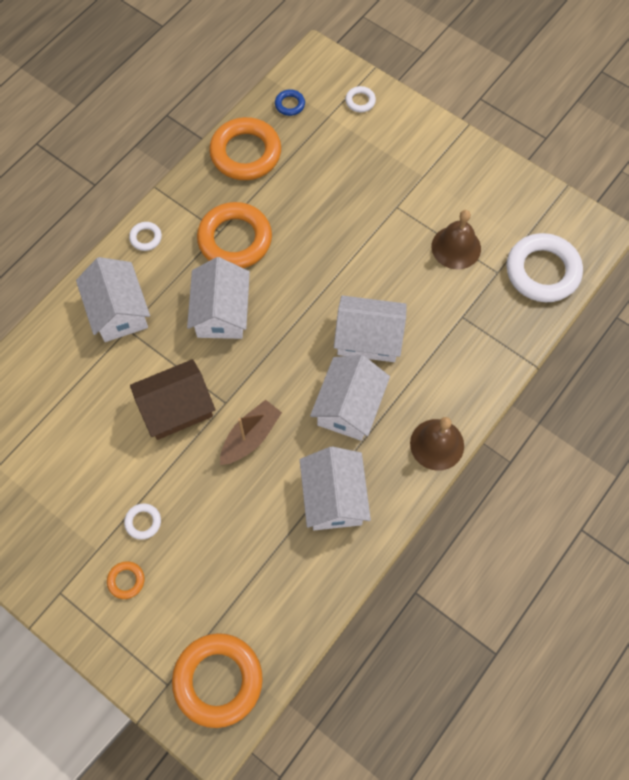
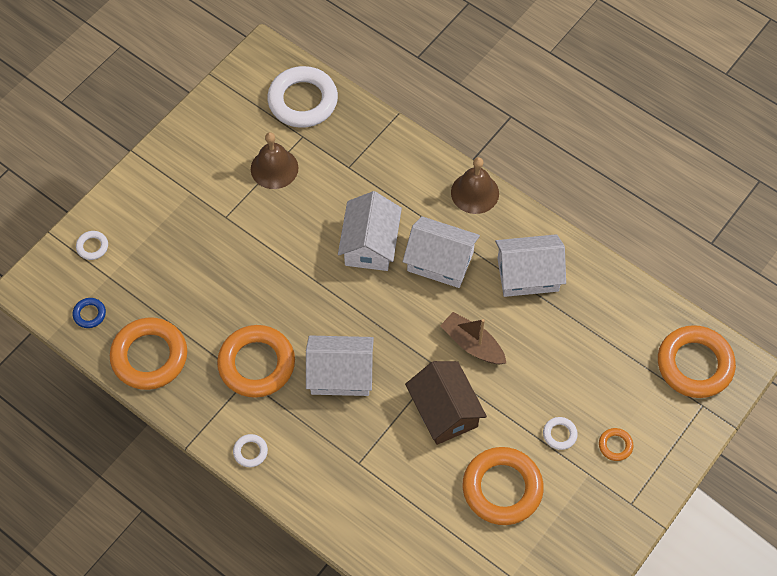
camera: 90 degrees left, 5 degrees down
white house [76,257,150,342] -> none
none -> orange ring [463,447,544,525]

